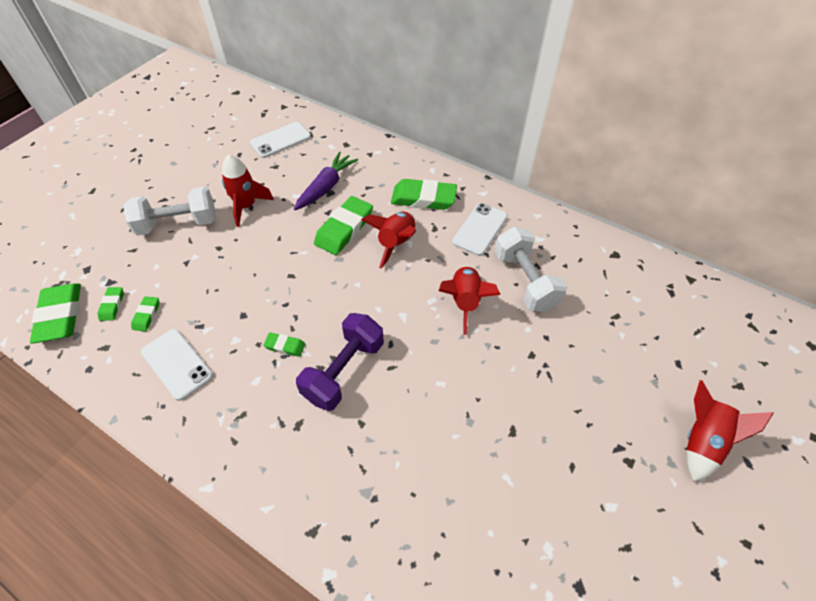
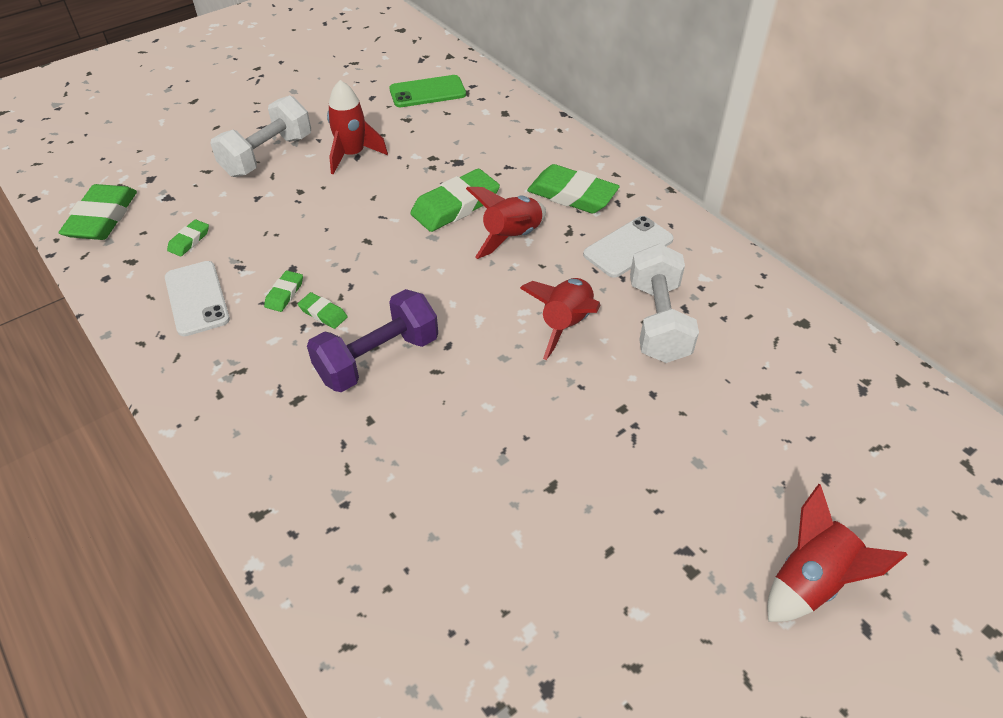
camera: 20 degrees right, 5 degrees down
green eraser [98,287,124,321] -> green eraser moved to [264,271,303,312]
white dumbbell [123,187,216,236] -> white dumbbell turned 60 degrees counterclockwise [210,95,311,177]
white phone [250,122,311,158] -> green phone [389,75,466,107]
purple carrot [294,151,358,210] -> none

